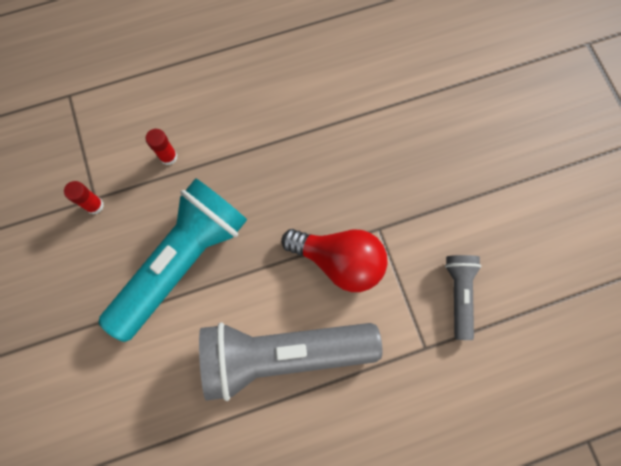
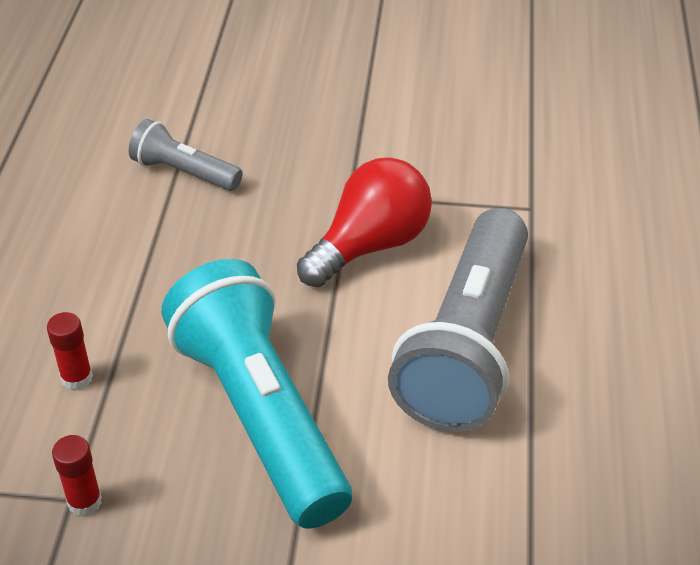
camera: 65 degrees left, 30 degrees down
grey flashlight [445,255,481,340] -> grey flashlight moved to [129,119,243,191]

